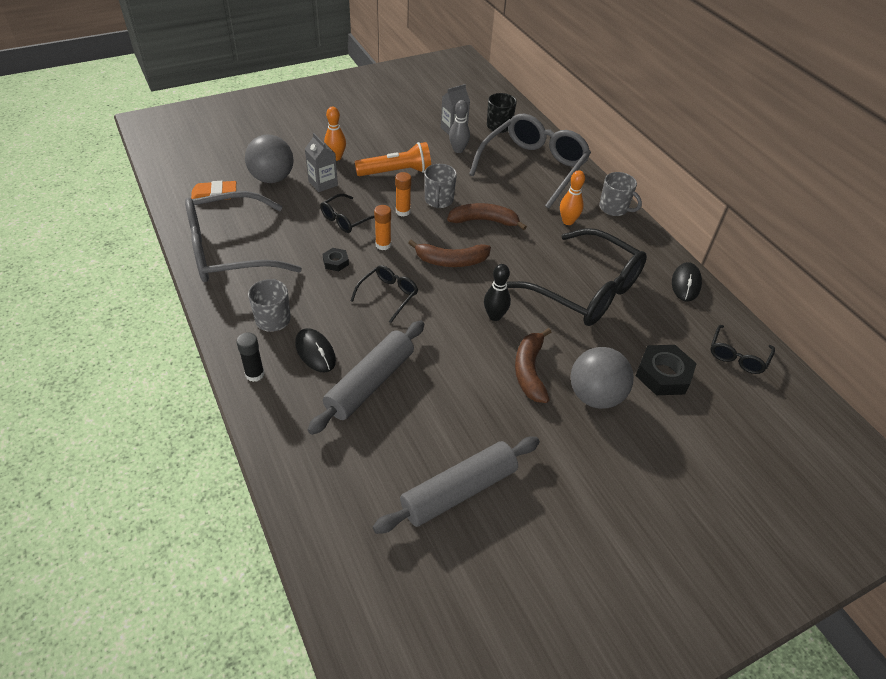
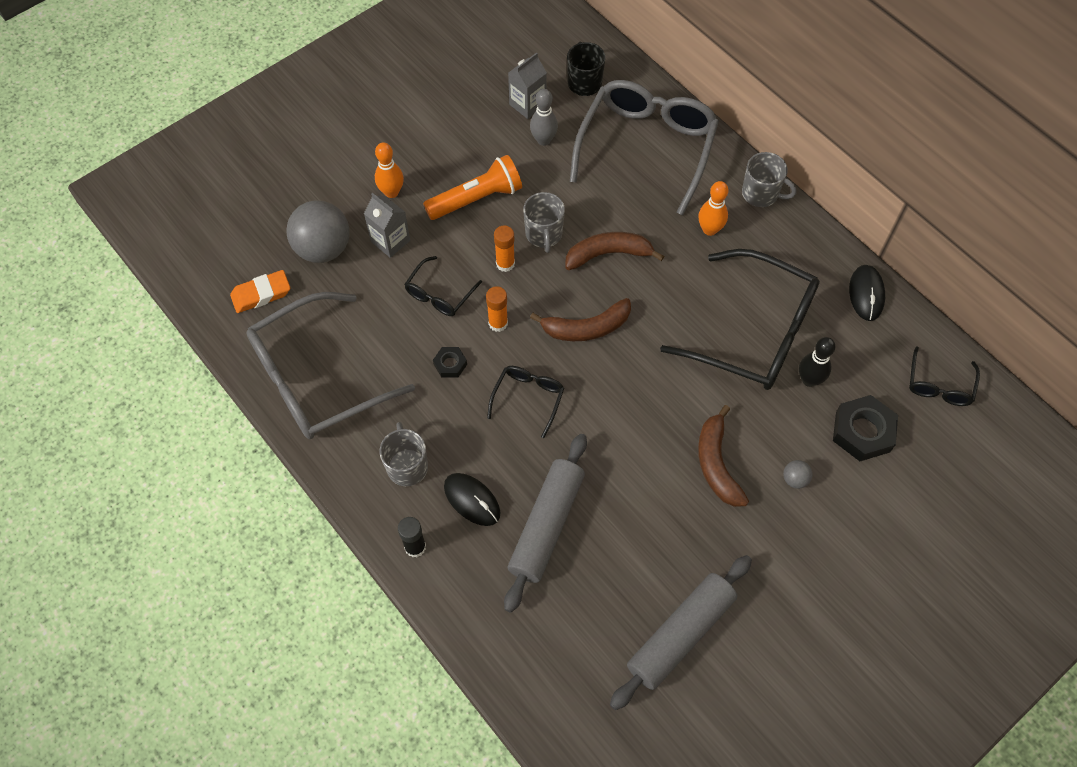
camera: 10 degrees left, 15 degrees up
black bowling pin [484,264,511,321] -> black bowling pin moved to [799,337,836,387]
grey ball [571,347,634,409] -> grey ball [783,460,813,489], size x0.42

